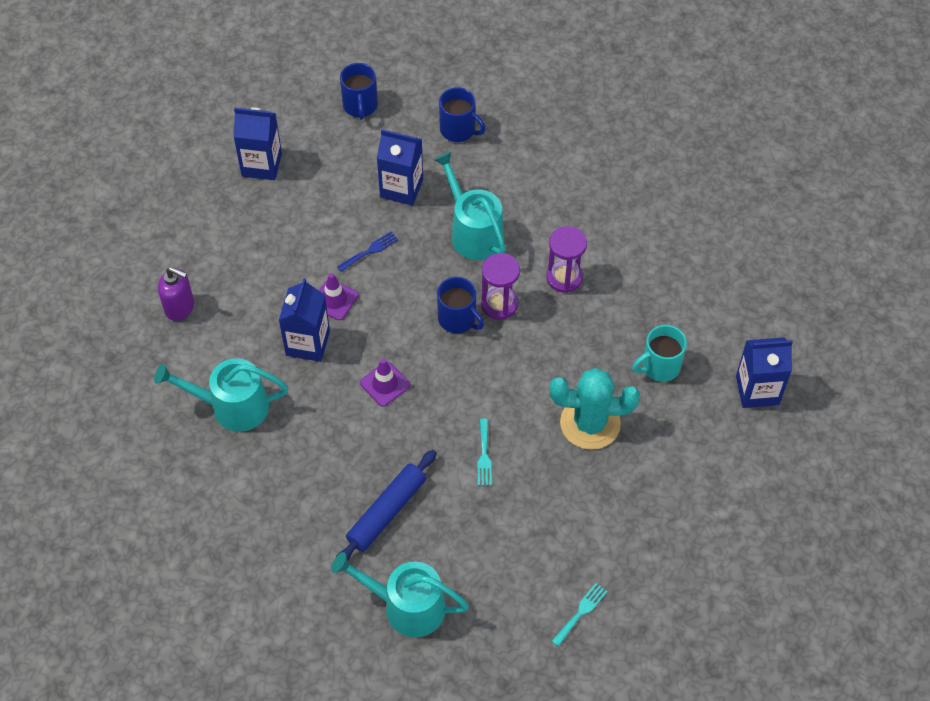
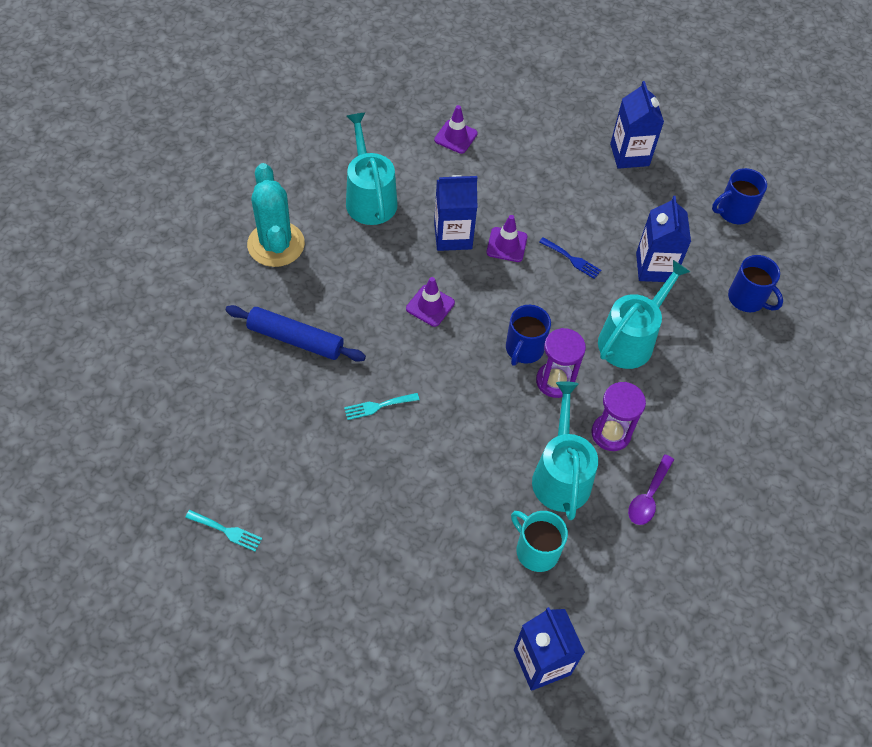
camera: 70 degrees right, 0 degrees up
purple soap dispenser [158,267,194,321] -> purple traffic cone [434,105,478,154]
turquoise watering can [331,552,469,637] -> turquoise watering can moved to [532,381,598,520]
blue mug [439,87,486,142] -> blue mug turned 60 degrees counterclockwise [728,255,783,312]
turquoise cactus [550,368,640,450] -> turquoise cactus moved to [247,163,305,267]
none -> purple spoon [628,454,674,525]

